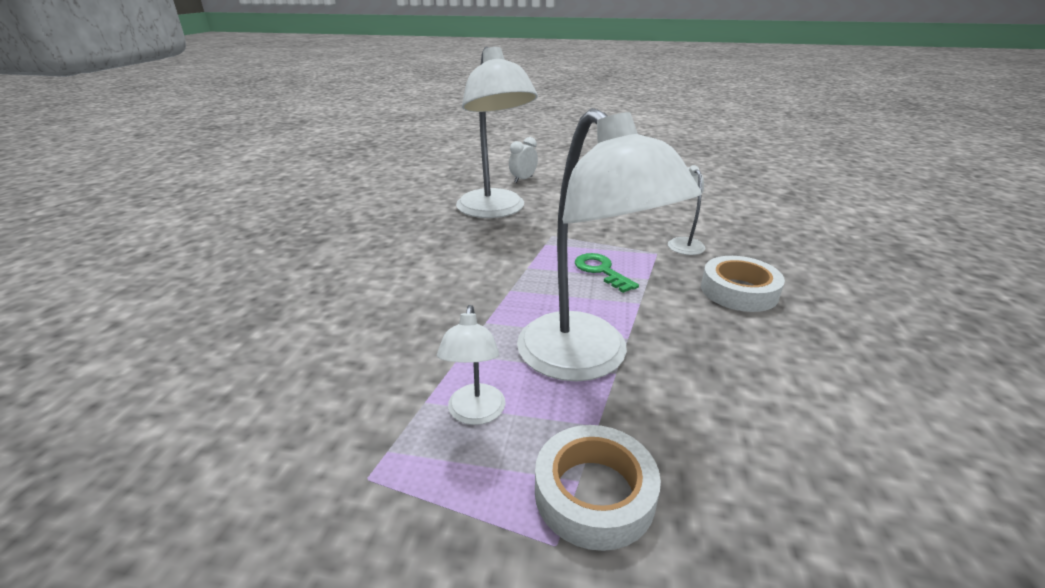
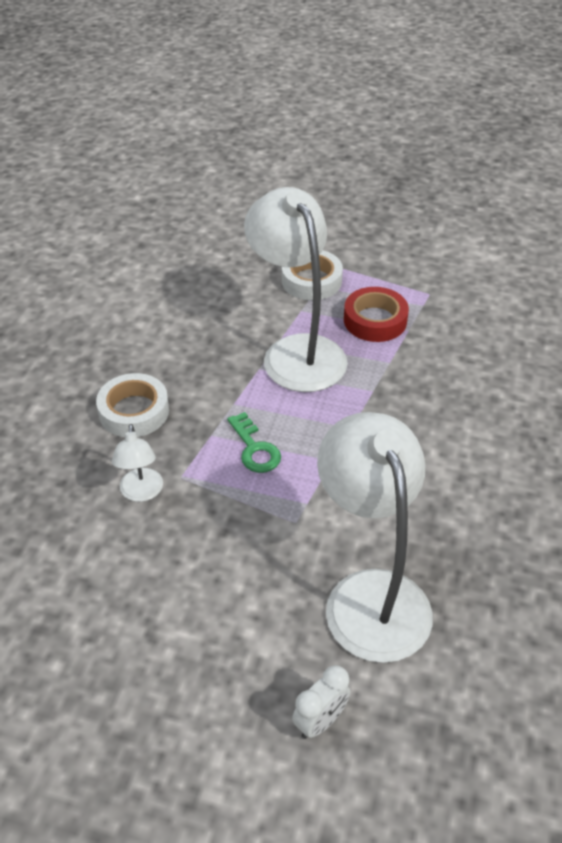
camera: 175 degrees left, 15 degrees up
white lamp [437,305,506,425] -> red tape [344,287,409,342]

